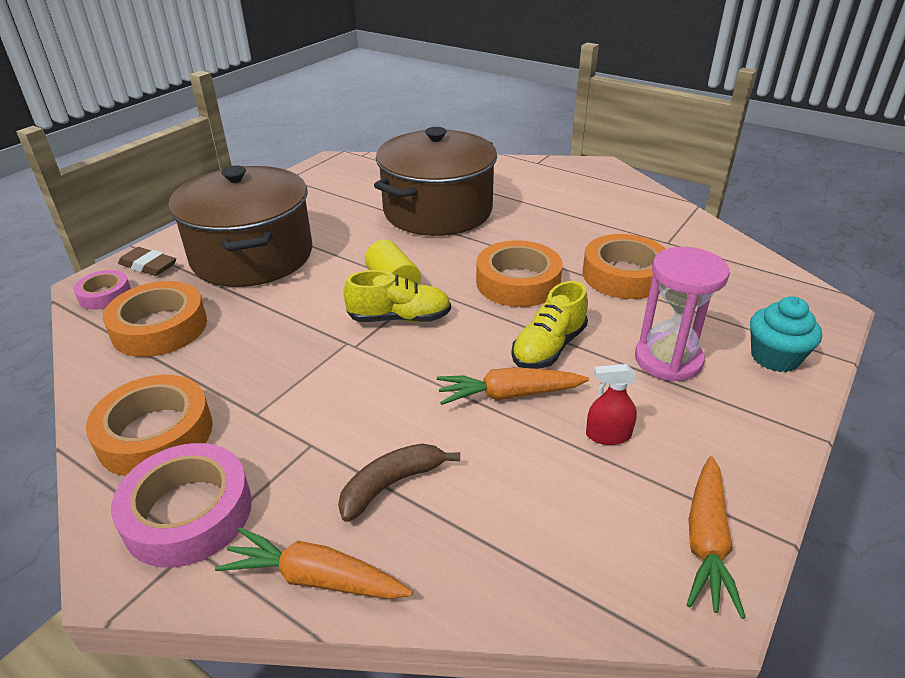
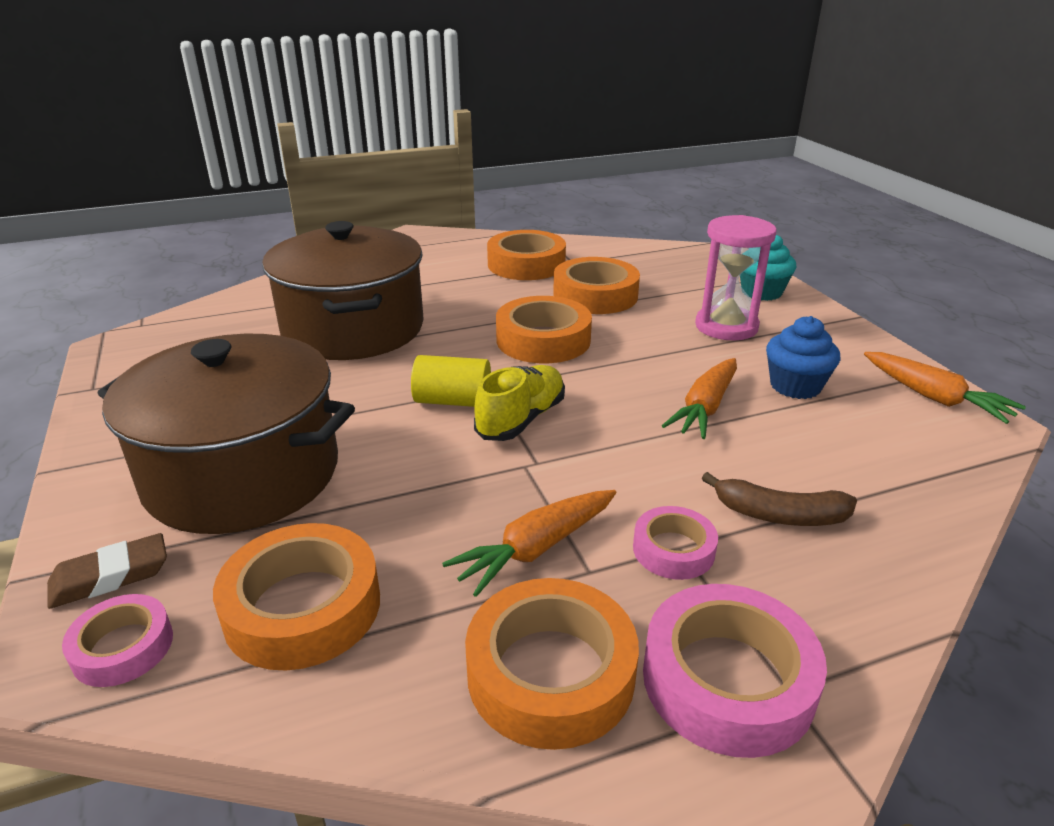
camera: 55 degrees left, 5 degrees down
orange carrot [215,527,413,599] -> orange carrot moved to [442,490,616,597]
brown banana [338,443,460,522] -> brown banana turned 75 degrees counterclockwise [702,472,857,526]
yellow shoe [511,281,588,369] -> none
red spray bottle [586,364,637,445] -> blue cupcake [766,316,841,399]
none -> orange tape [487,230,566,280]
none -> pink tape [633,506,718,580]

